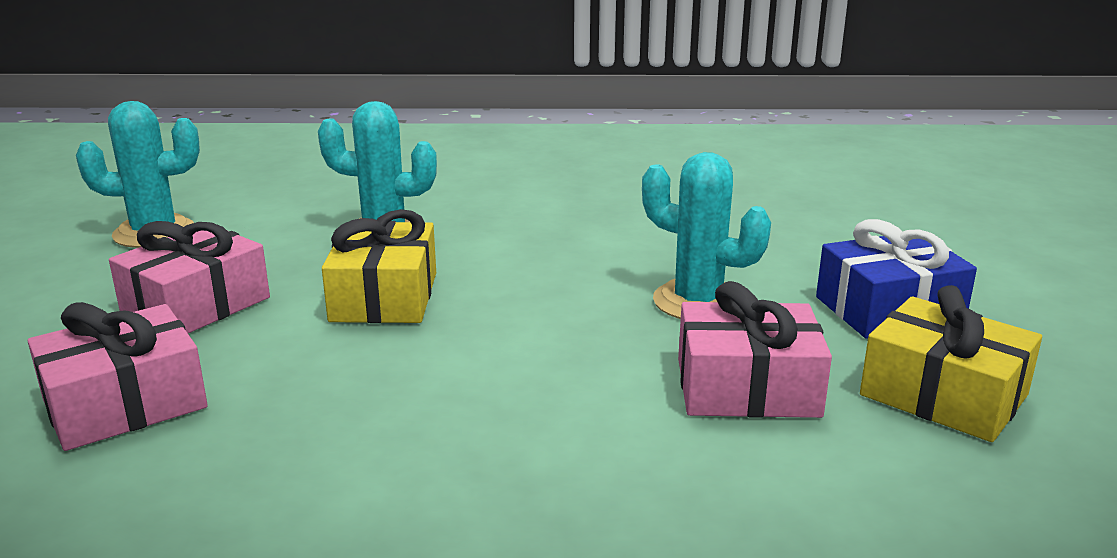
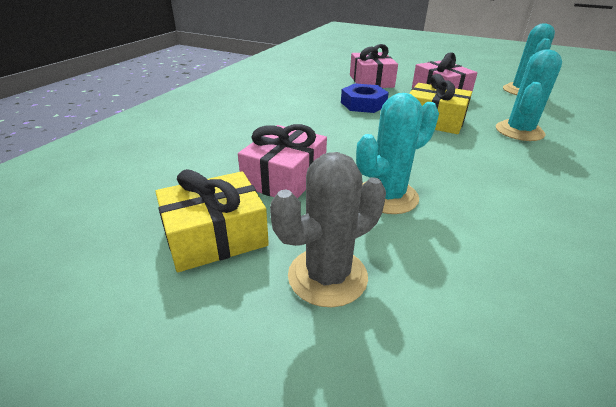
camera: 115 degrees right, 10 degrees up
blue gift [816,219,977,339] -> grey cactus [270,152,386,307]
none -> blue nut [341,83,389,113]

